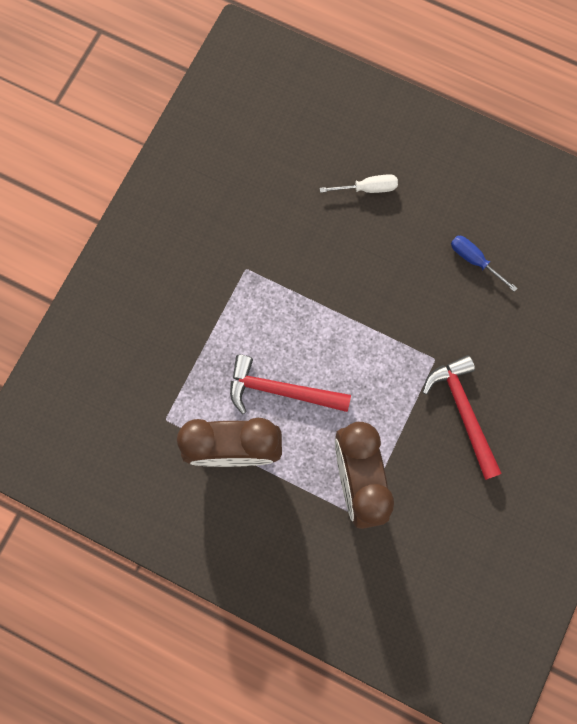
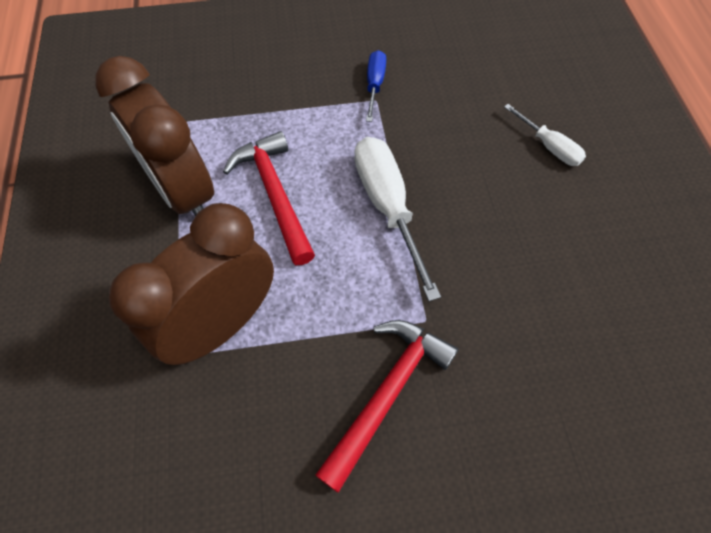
camera: 55 degrees right, 15 degrees down
blue screwdriver [451,236,517,292] -> blue screwdriver moved to [366,50,386,122]
none -> white screwdriver [354,137,441,301]

